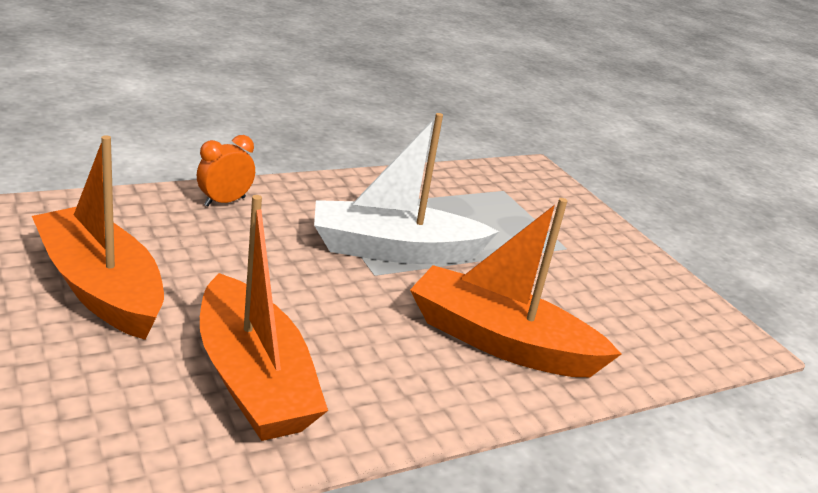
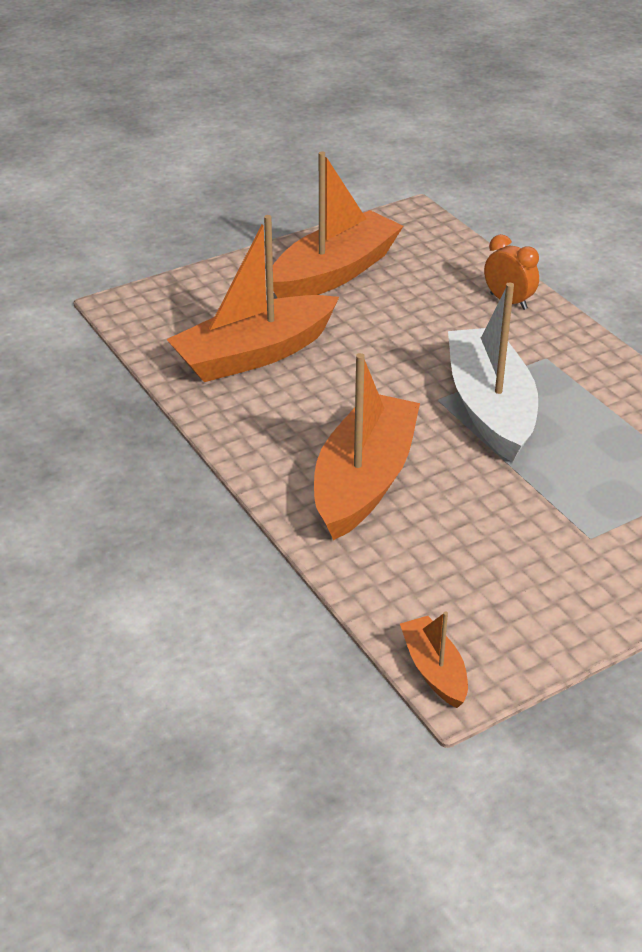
camera: 90 degrees right, 10 degrees up
none -> orange boat [400,611,468,708]

